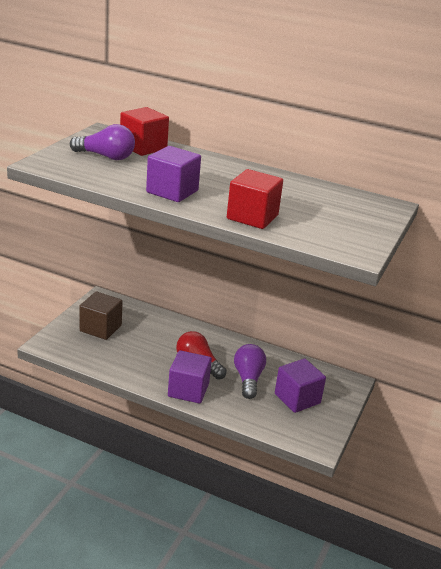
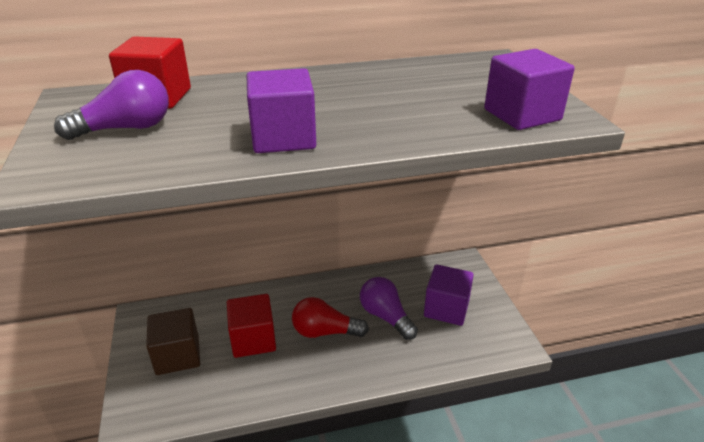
camera: 35 degrees left, 5 degrees up
purple cube [168,350,212,404] -> purple cube moved to [484,49,575,130]
red cube [227,169,283,229] -> red cube moved to [227,294,276,358]

